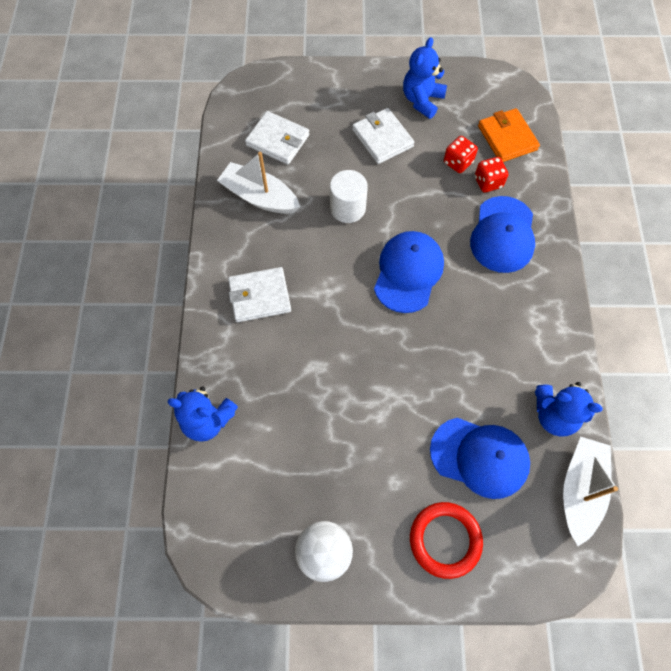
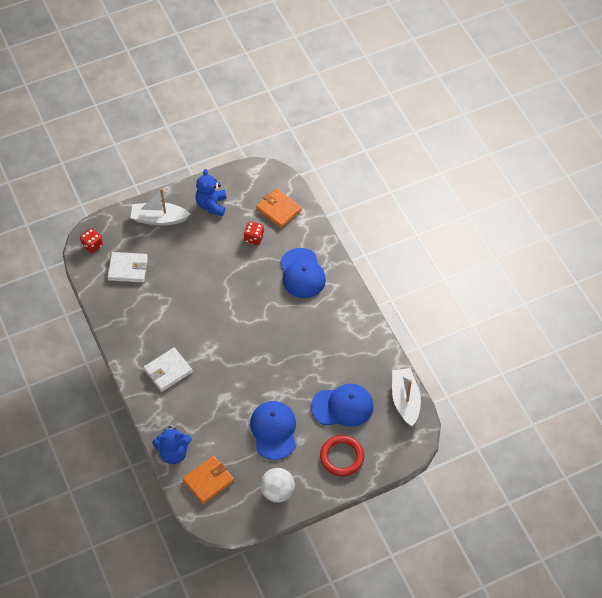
camera: 25 degrees left, 10 degrees down
white boat [217,152,300,214] -> white boat moved to [130,188,190,226]
white cylinder [330,170,368,223] -> none
white wallet [352,108,414,164] -> none
blue cap [374,231,444,313] -> blue cap moved to [250,401,296,460]
red dice [475,157,508,193] -> red dice moved to [80,228,103,253]
blue teddy bear [535,382,603,437] -> none
none -> orange wallet [183,456,234,504]

